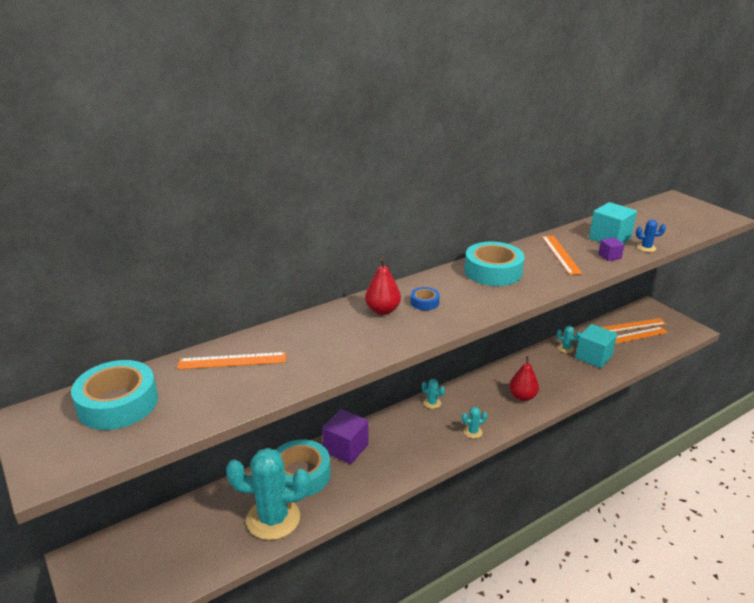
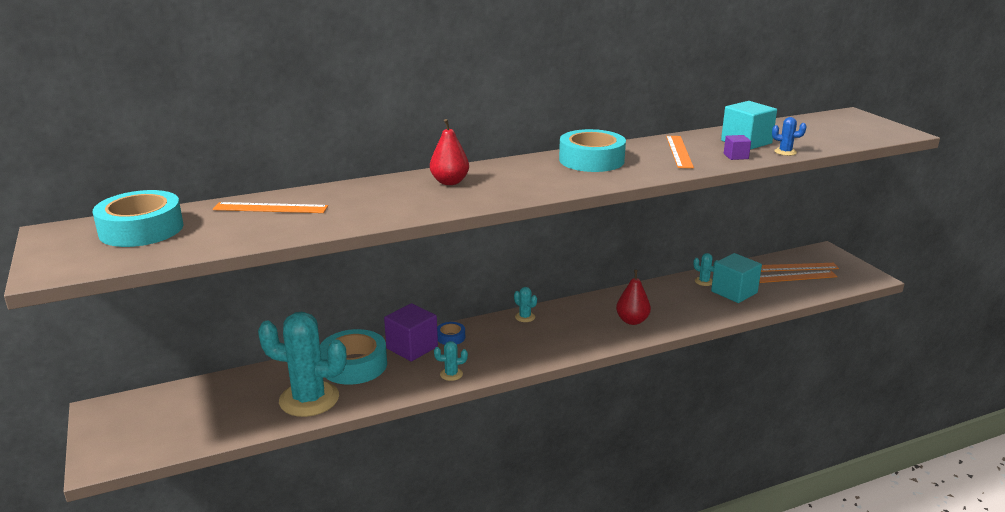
camera: 10 degrees right, 5 degrees down
blue tape [411,287,440,310] -> blue tape moved to [437,322,465,345]
turquoise cactus [462,407,487,438] -> turquoise cactus moved to [434,341,468,381]

